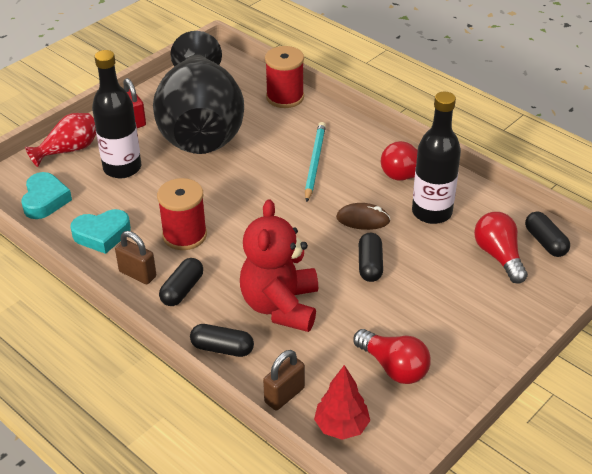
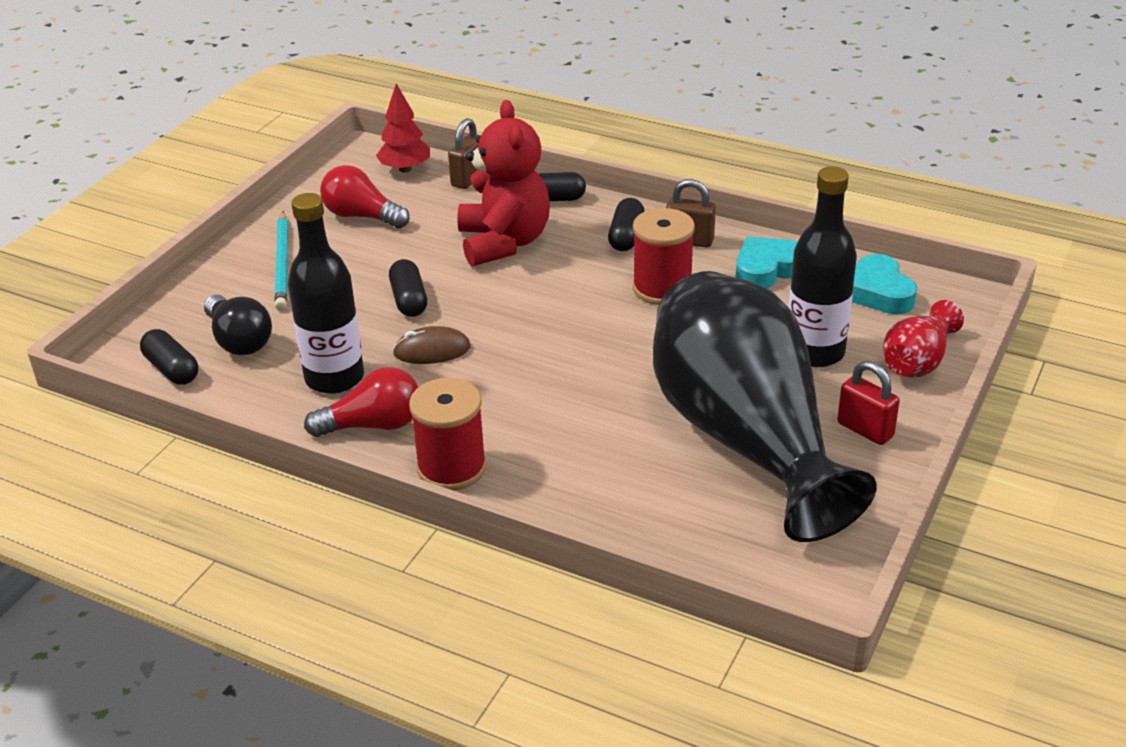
camera: 165 degrees right, 5 degrees down
red spool [265,46,304,108] -> red spool moved to [409,378,487,491]
turquoise pencil [305,122,326,202] -> turquoise pencil moved to [275,211,288,310]
red light bulb [474,212,528,284] -> black light bulb [204,295,272,355]

